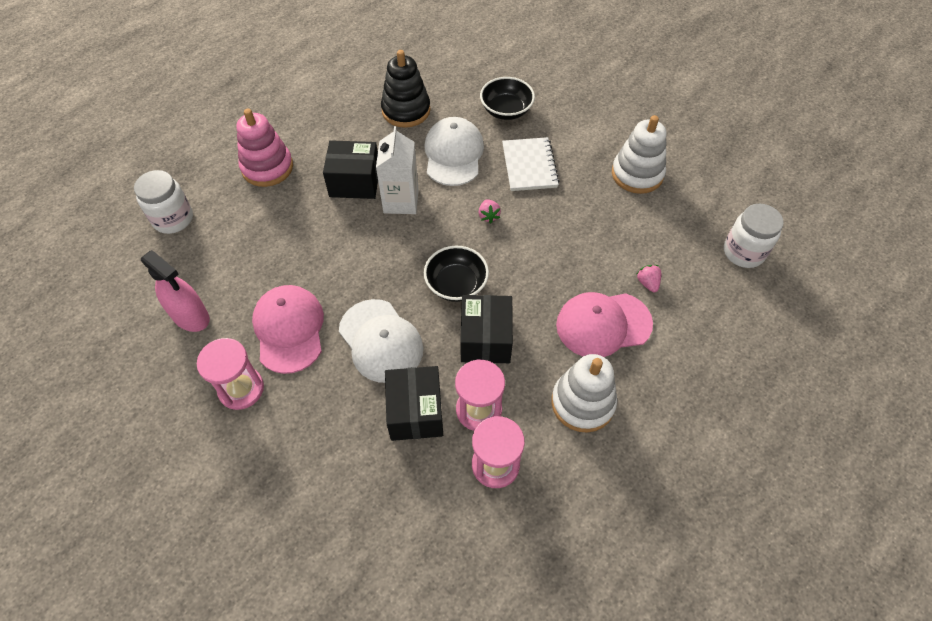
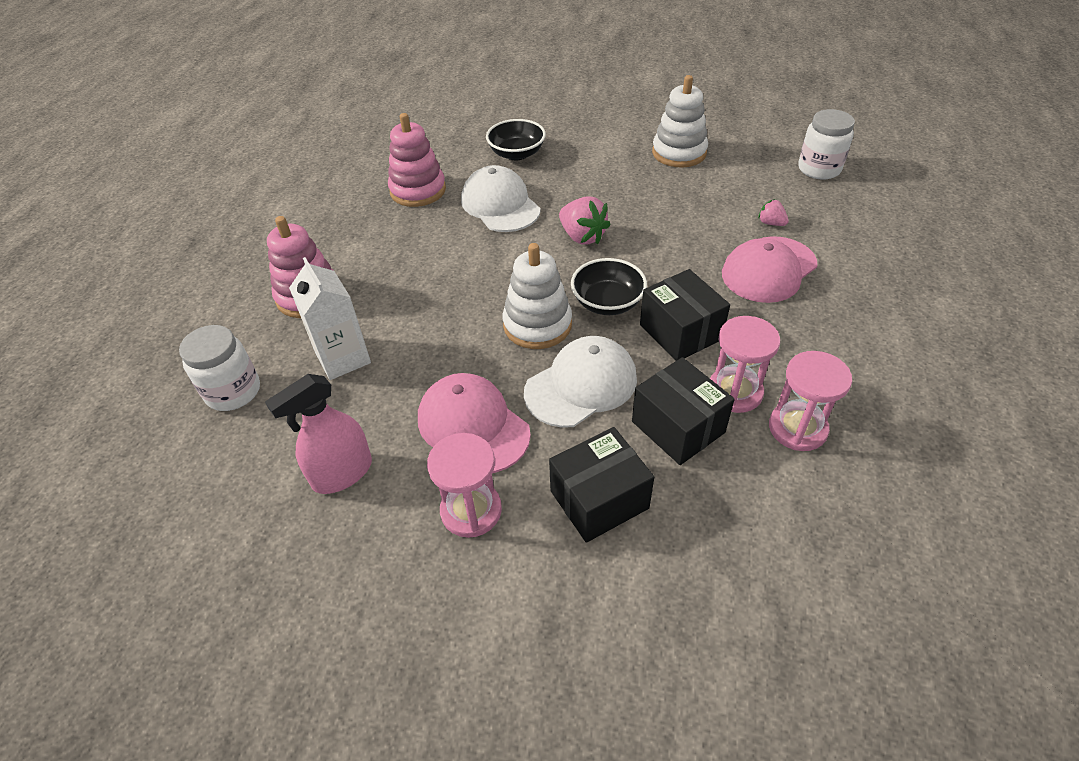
camera: 30 degrees left, 10 degrees down
pink spray bottle [141,250,210,332] -> pink spray bottle turned 135 degrees clockwise [265,374,372,494]
black box [323,140,378,199] -> black box moved to [549,427,654,543]
white cap [339,299,423,383] -> white cap turned 60 degrees counterclockwise [524,336,637,428]
white carton [376,126,419,214] -> white carton moved to [289,257,371,380]
black stacking toy [381,50,430,128] -> pink stacking toy [388,113,446,207]
pink strawberry [478,199,501,223] -> pink strawberry [559,196,610,245], size x1.85
white notebook [502,137,559,191] -> none
white stacking toy [551,354,617,433] -> white stacking toy moved to [502,243,572,349]

